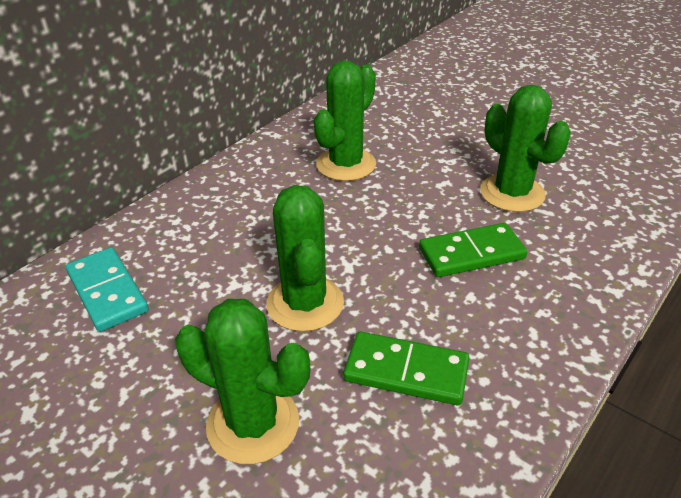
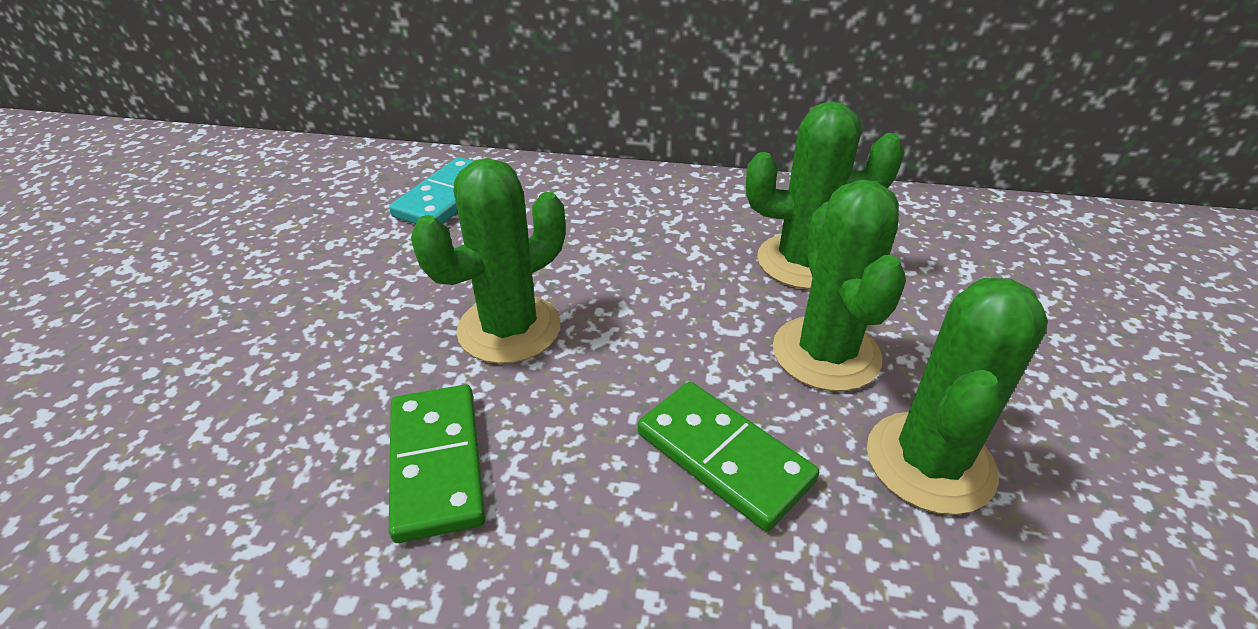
camera: 60 degrees right, 0 degrees up
green cactus [175,299,310,464] -> green cactus moved to [773,180,906,391]

